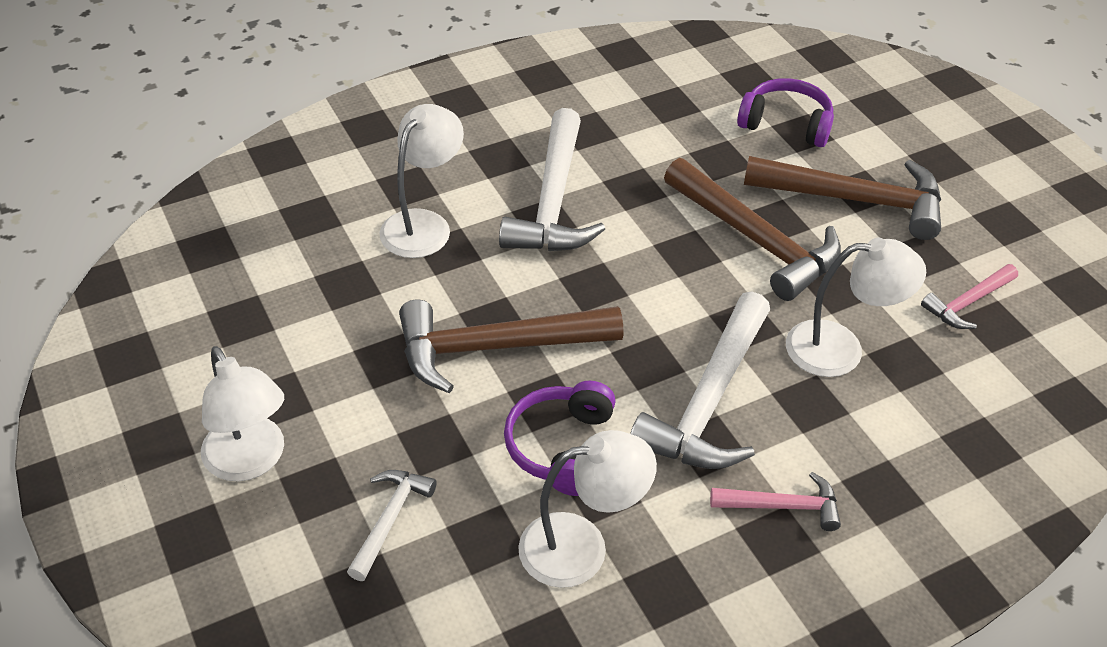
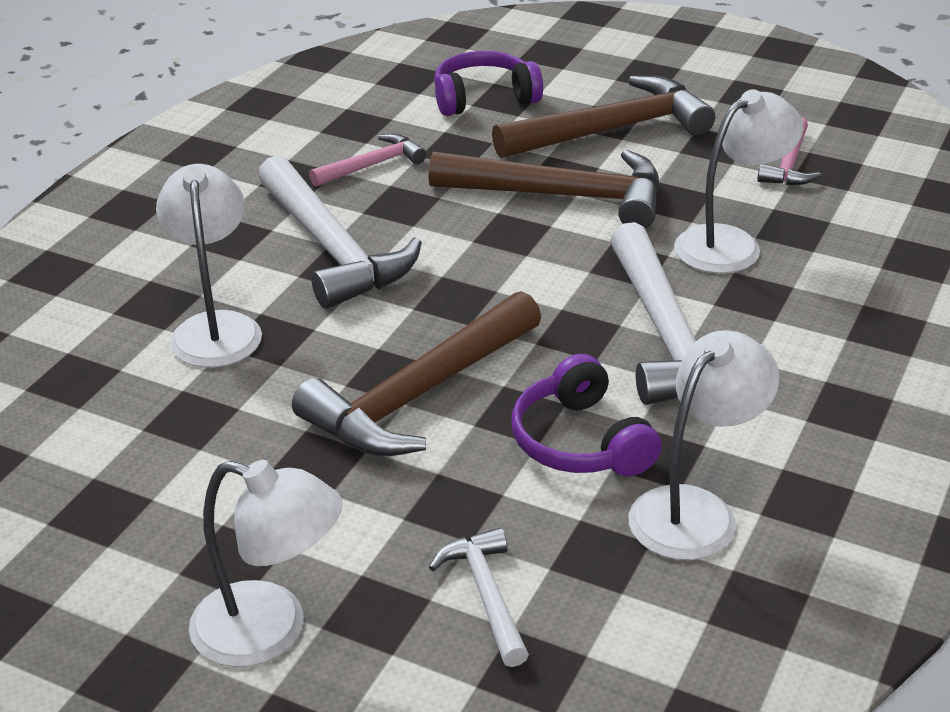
camera: 35 degrees left, 10 degrees down
pink hammer [710,472,841,531] -> pink hammer moved to [309,134,426,187]

